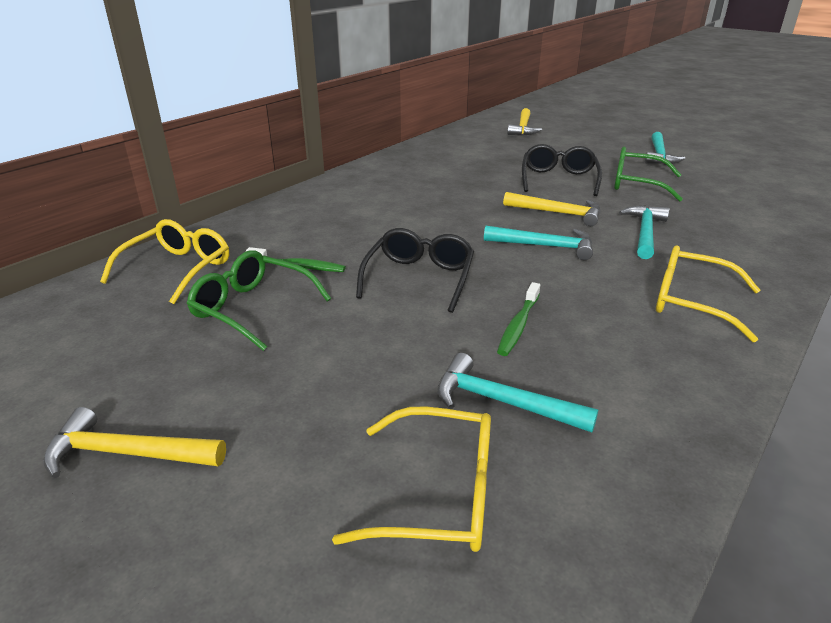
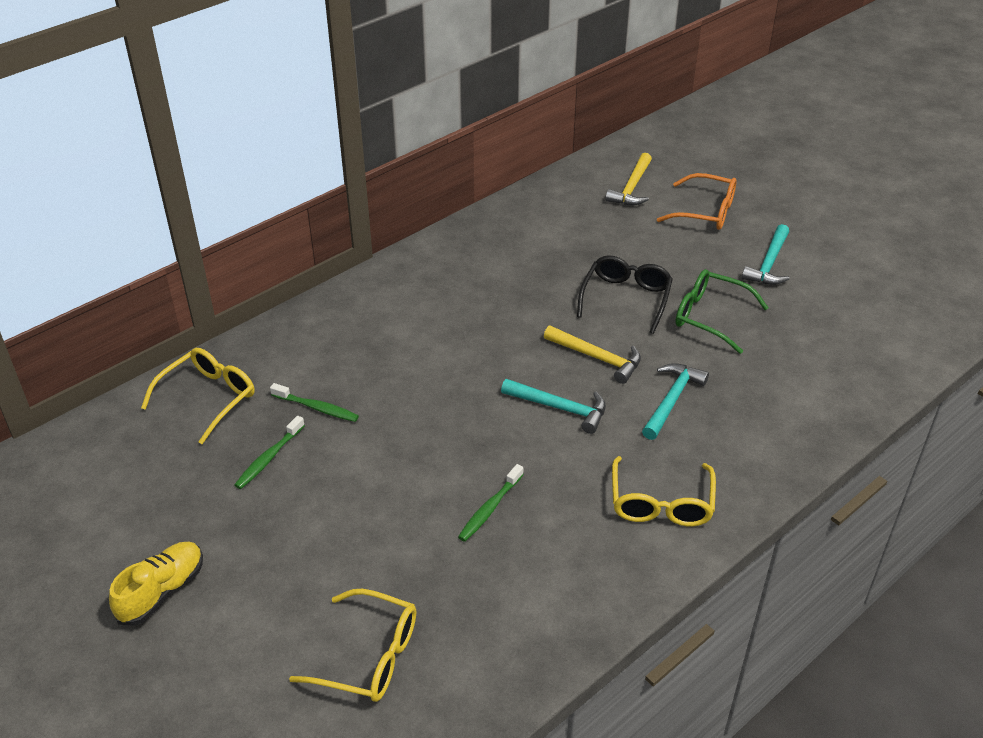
camera: 10 degrees right, 10 degrees up
yellow hammer [43,407,226,478] -> yellow shoe [109,542,203,626]
green glasses [187,250,331,351] -> green toothbrush [234,416,305,489]
black glasses [356,228,474,313] -> none
turquoise hammer [437,353,598,432] -> none
yellow glasses [656,245,760,342] -> yellow glasses turned 120 degrees counterclockwise [612,456,716,526]
none -> orange glasses [657,173,737,230]

